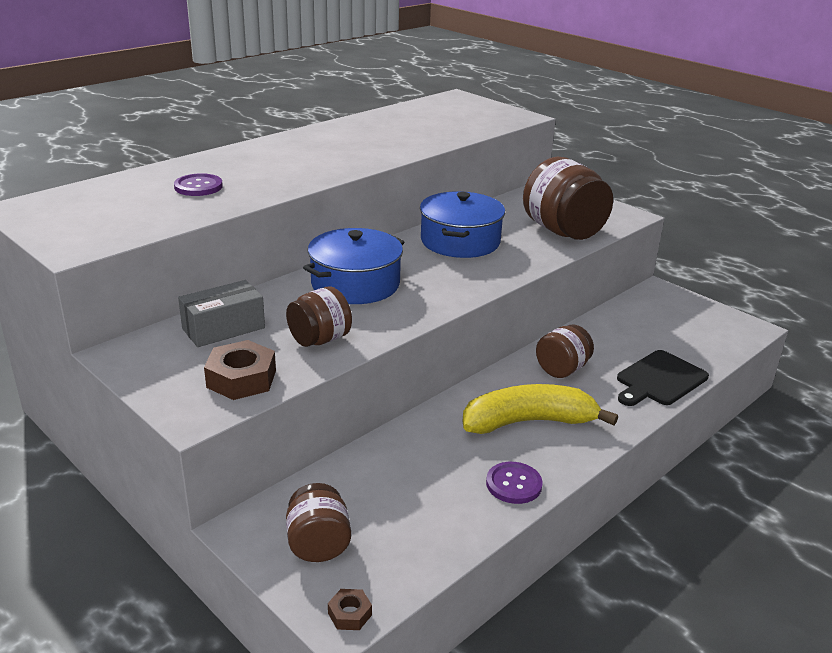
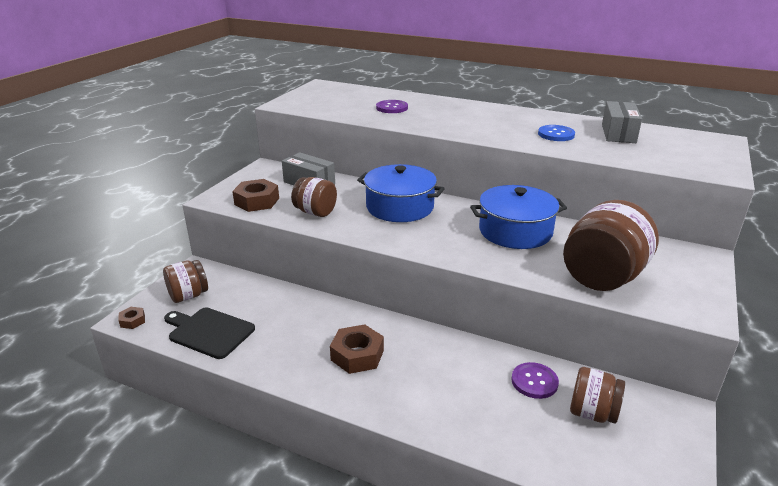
camera: 70 degrees right, 0 degrees up
yellow banana [463,384,618,434] -> brown nut [330,324,384,374]
purple button [486,462,543,504] -> purple button moved to [511,362,559,399]
brown jar [536,324,594,378] -> brown jar moved to [570,367,625,424]
black cutting board [617,350,709,406] -> black cutting board moved to [164,307,255,359]
none -> blue button [538,125,575,141]
none -> grey box [602,101,642,143]

